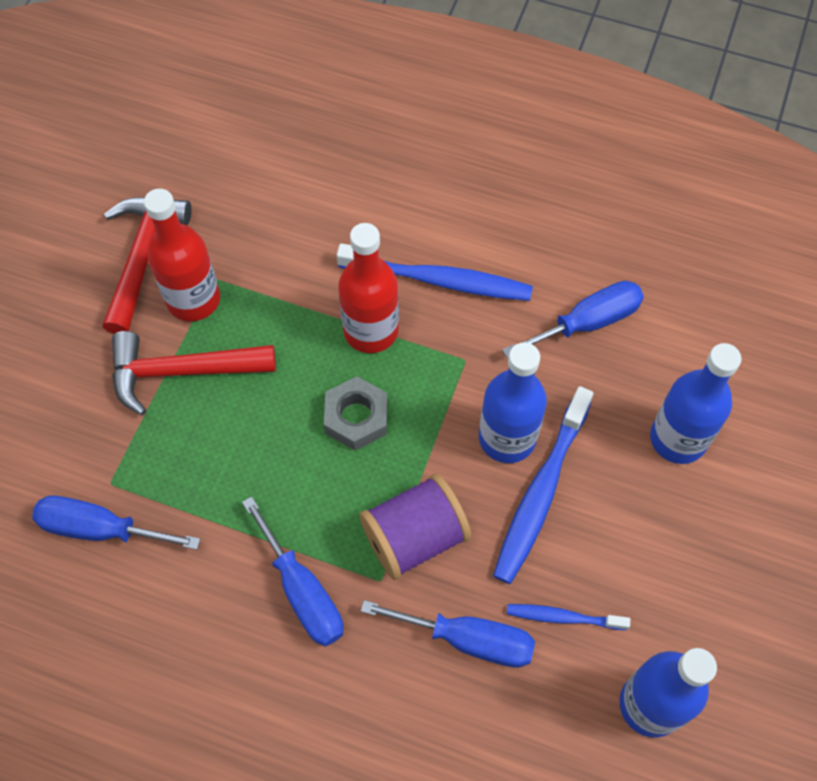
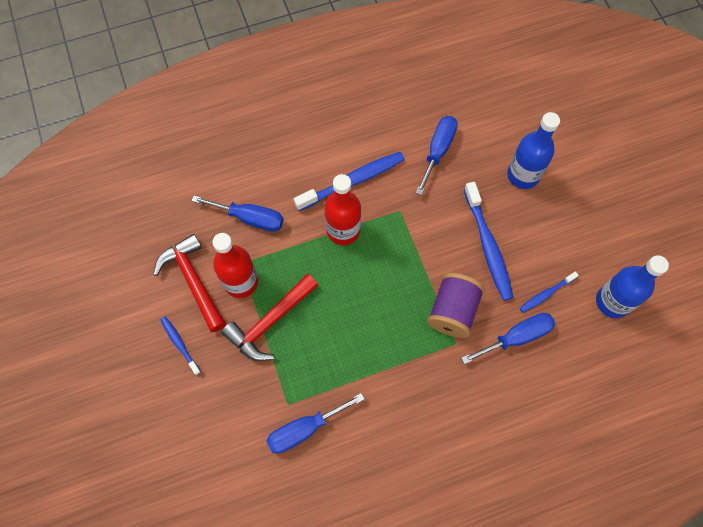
camera: 40 degrees left, 5 degrees up
blue screwdriver [242,496,344,647] -> blue screwdriver moved to [192,195,284,232]
grey nut [324,376,388,451] -> none
blue bottle [479,342,547,463] -> none
none -> blue toothbrush [160,316,201,376]

